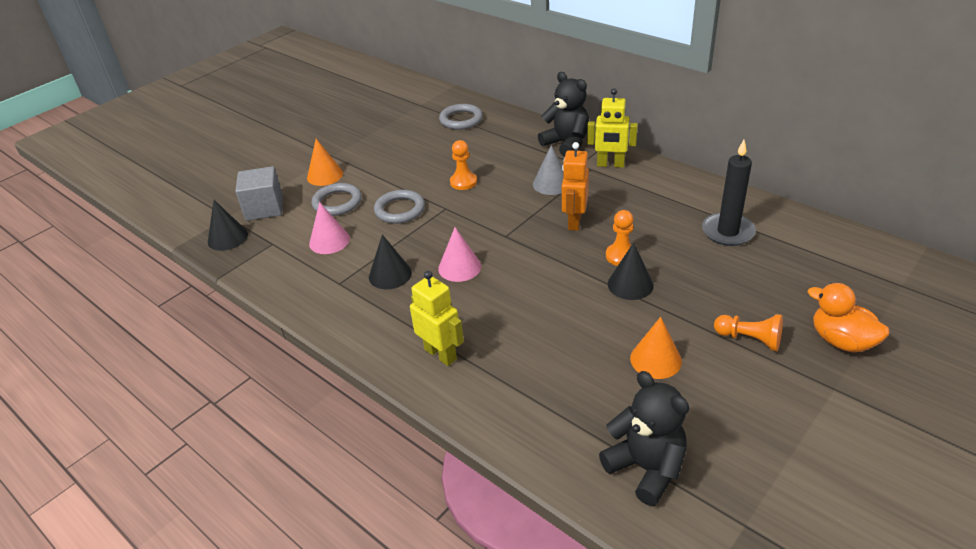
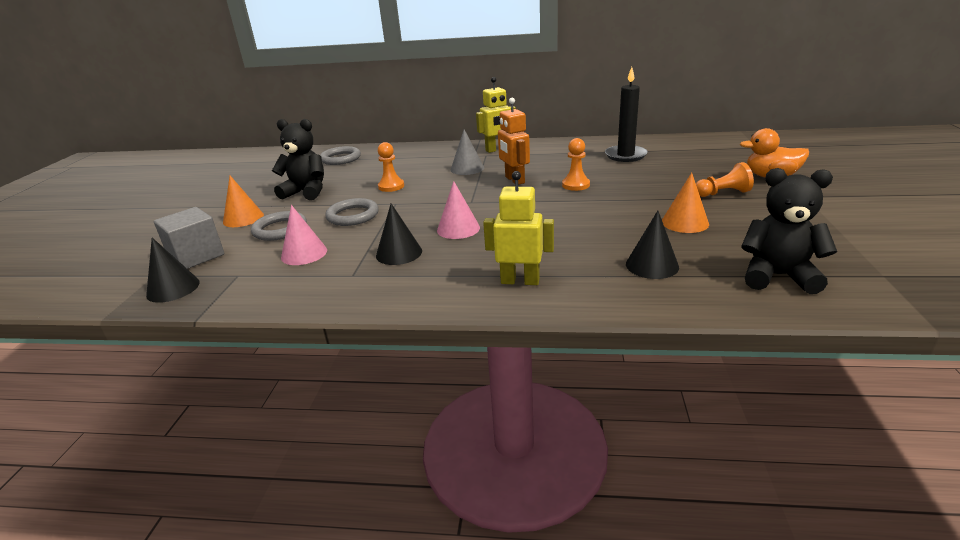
camera: 35 degrees left, 10 degrees down
black teddy bear [538,72,589,157] -> black teddy bear moved to [272,119,324,200]
black cone [608,242,654,300] -> black cone moved to [626,211,679,279]

